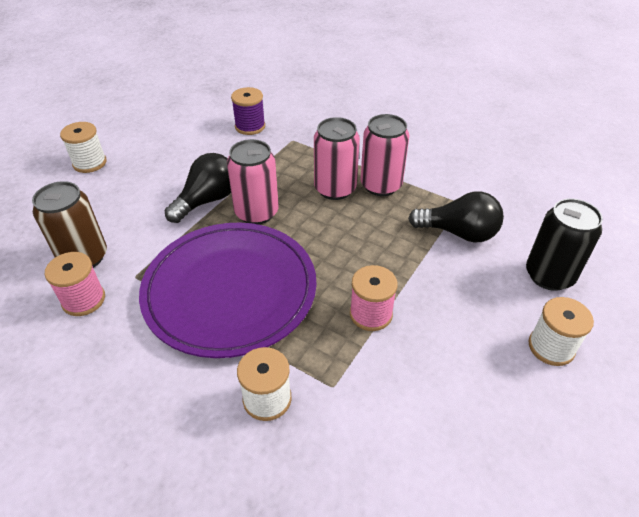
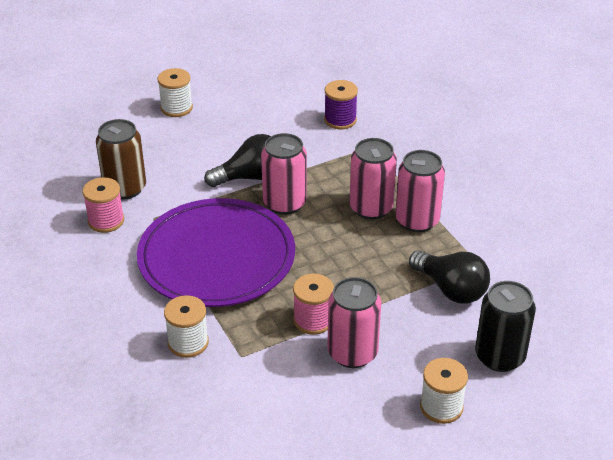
camera: 30 degrees right, 5 degrees down
none -> pink can [327,277,381,368]

